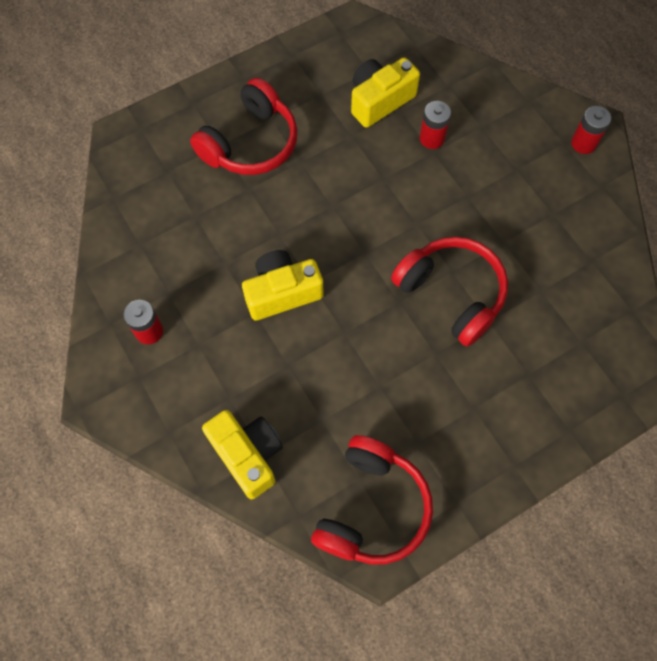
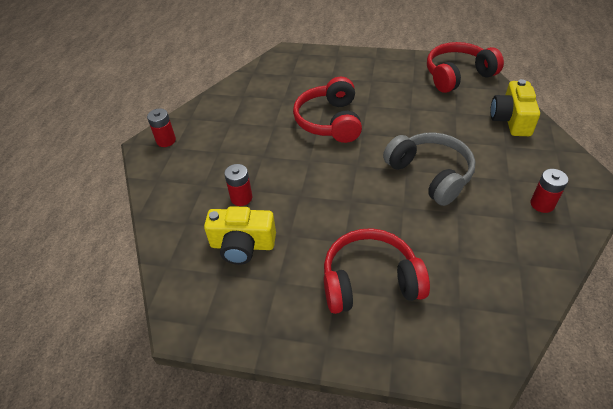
camera: 135 degrees left, 20 degrees down
yellow camera [242,250,323,321] -> grey headphones [383,132,476,206]

